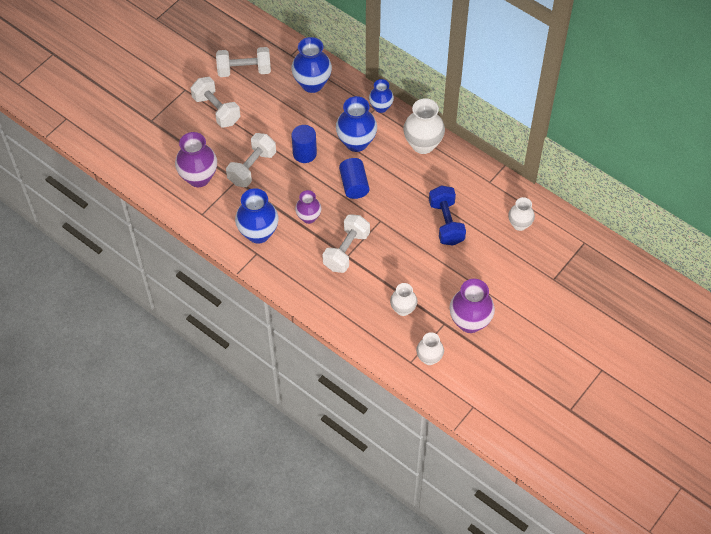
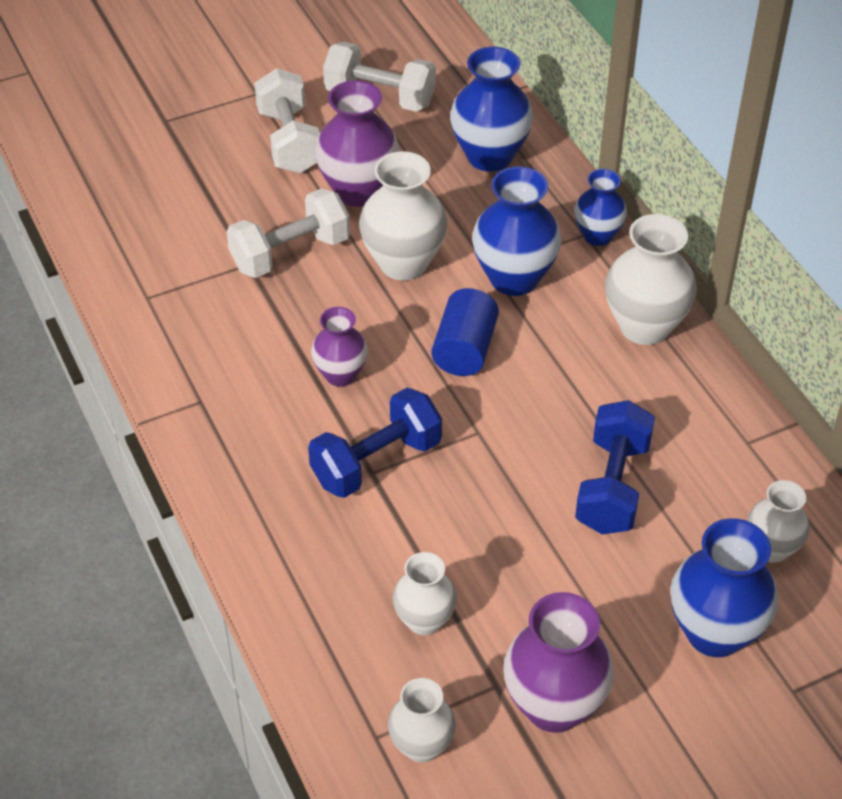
camera: 25 degrees right, 10 degrees down
purple vase [175,132,217,187] -> purple vase moved to [315,80,399,207]
blue vase [235,188,279,244] -> blue vase moved to [670,518,778,657]
blue cylinder [291,125,317,163] -> white vase [359,151,447,281]
white dumbbell [322,214,370,273] -> blue dumbbell [308,388,442,498]

